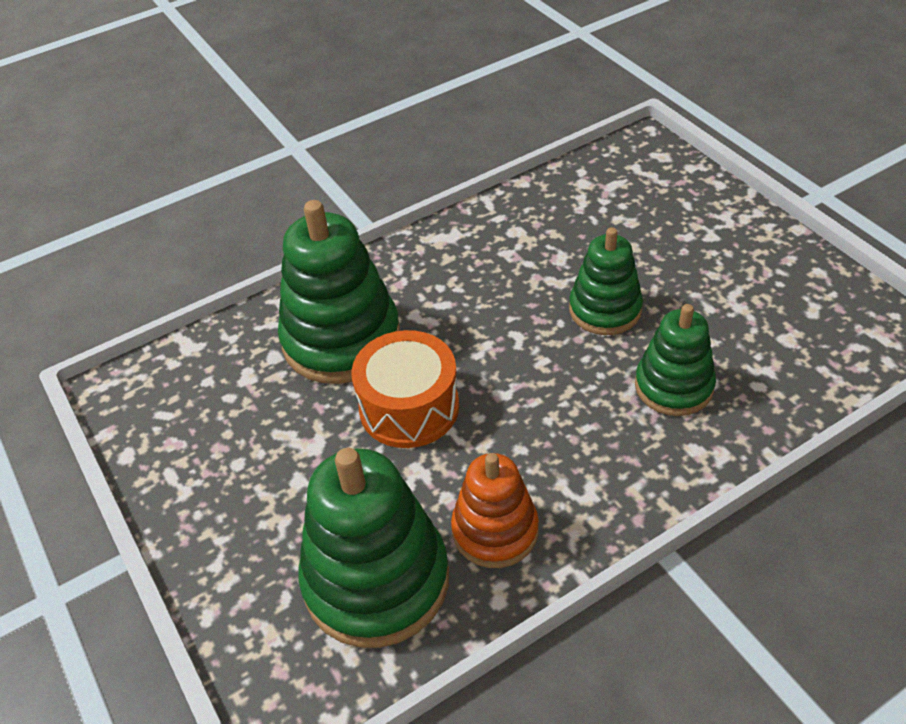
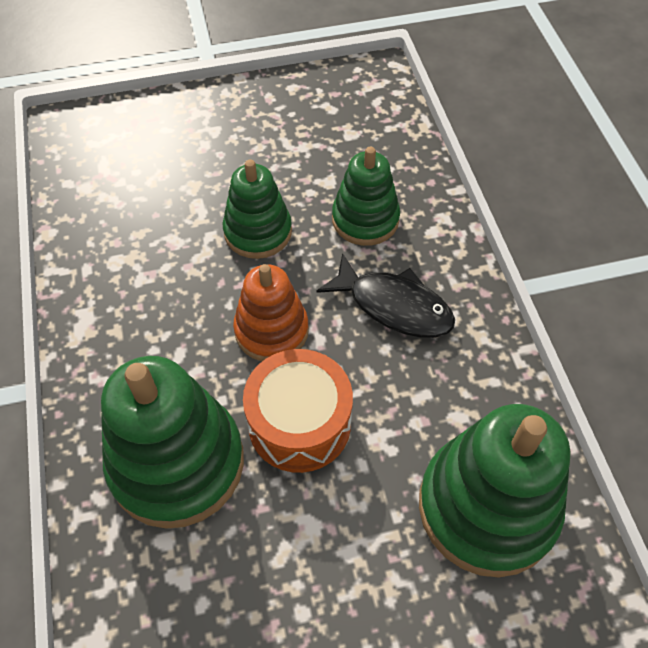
camera: 75 degrees left, 10 degrees up
orange stacking toy [451,453,539,568] -> orange stacking toy moved to [233,264,309,361]
none -> black fish [316,253,455,338]

